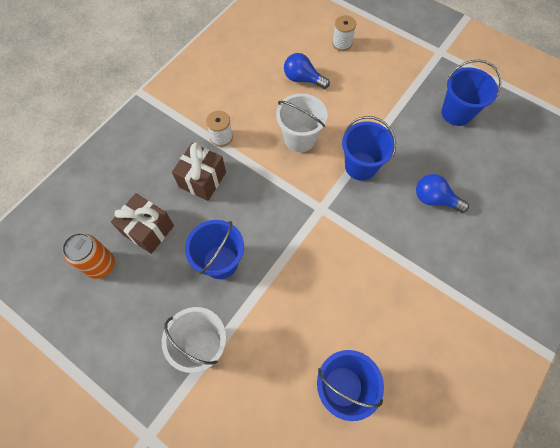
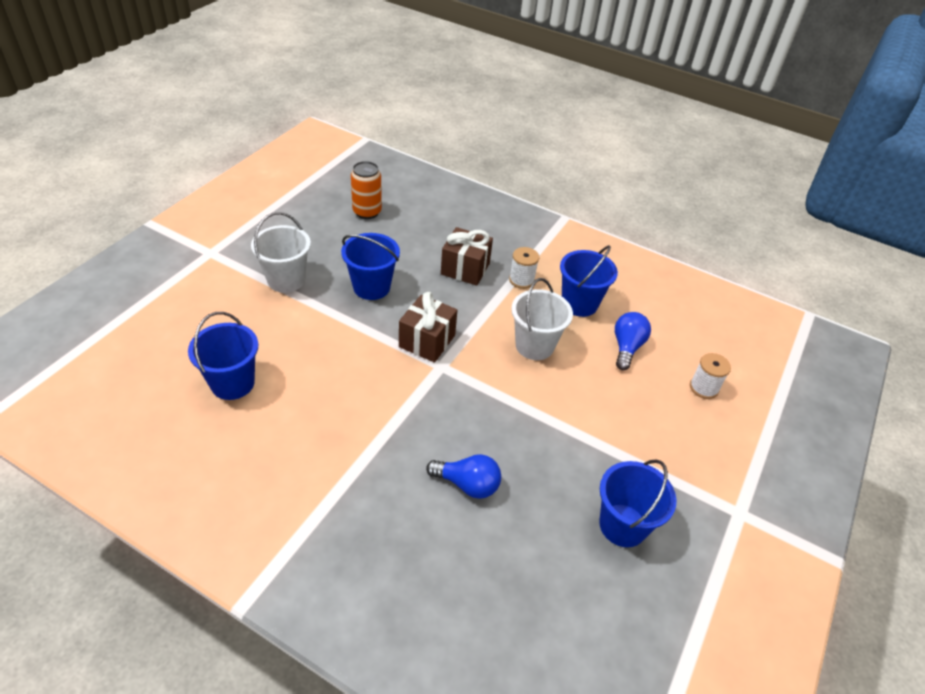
camera: 80 degrees right, 20 degrees down
brown gift [111,193,174,254] -> brown gift moved to [399,292,457,363]
blue bucket [342,116,396,181] -> blue bucket moved to [560,245,618,317]
blue light bulb [416,174,469,213] -> blue light bulb turned 90 degrees clockwise [426,454,501,499]

